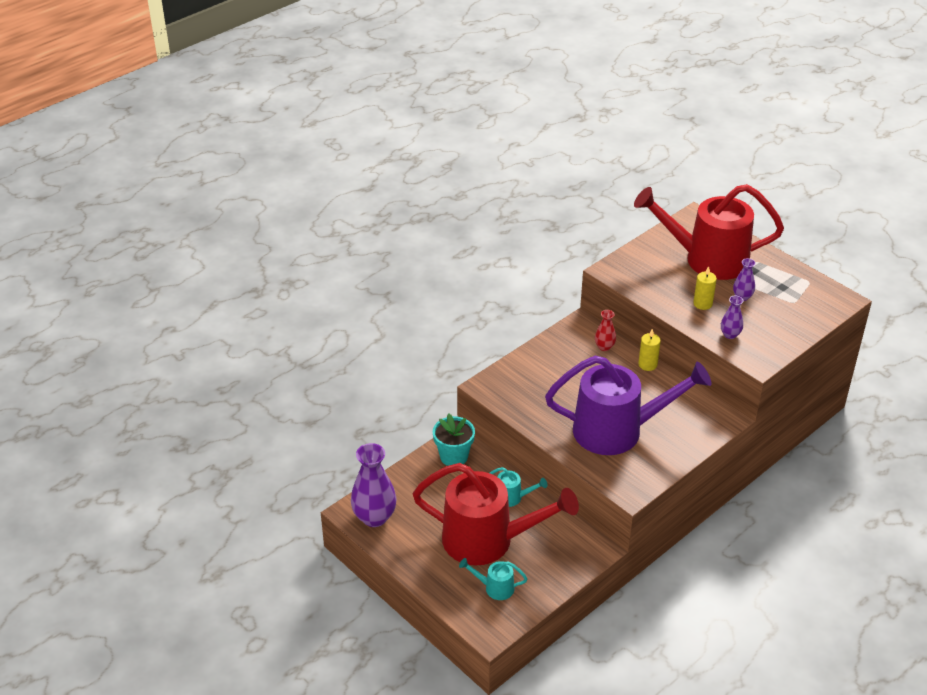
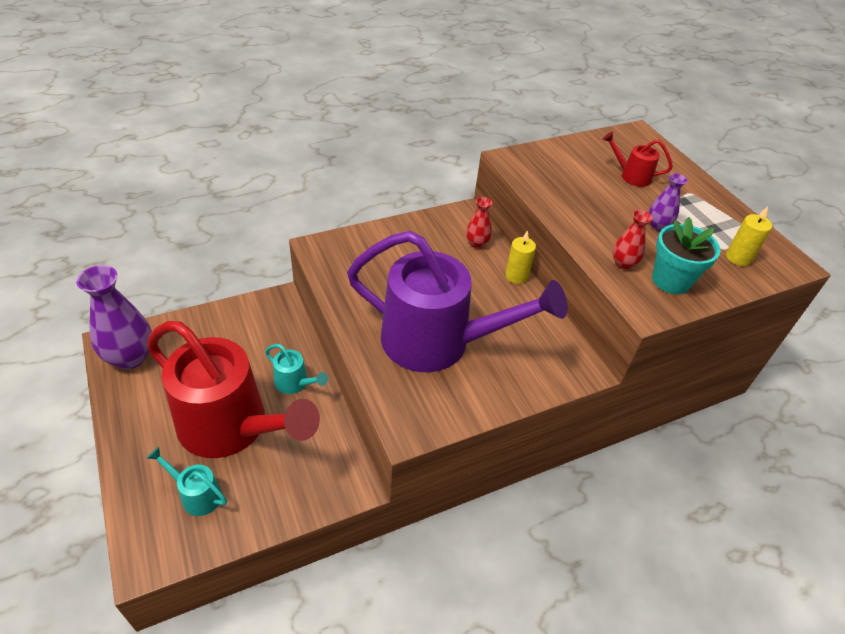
camera: 15 degrees right, 5 degrees up
turquoise flower pot [433,413,475,466] -> turquoise flower pot moved to [652,217,721,294]
red watering can [634,184,784,280] -> red watering can [602,132,673,187], size x0.40
yellow candle [693,266,717,310] -> yellow candle moved to [726,207,772,266]
purple vase [721,295,743,339] -> red vase [613,210,653,270]

